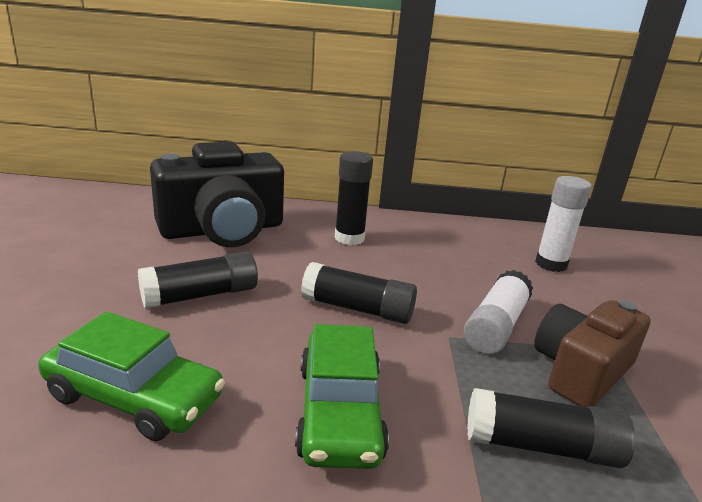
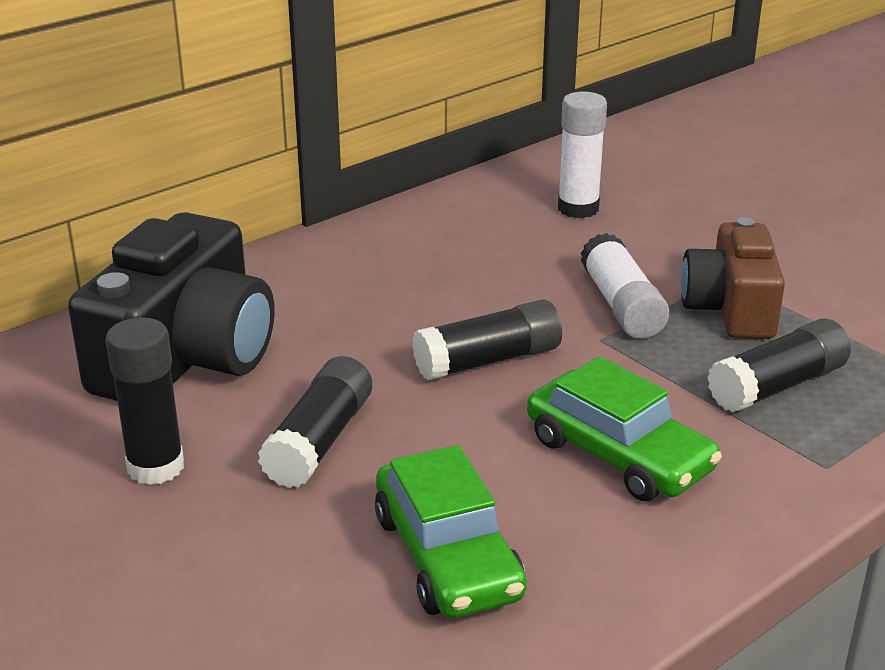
camera: 40 degrees left, 5 degrees up
green car [38,311,225,441] -> green car turned 90 degrees clockwise [375,445,527,618]
black glue stick [335,151,373,245] -> black glue stick moved to [105,318,184,485]

